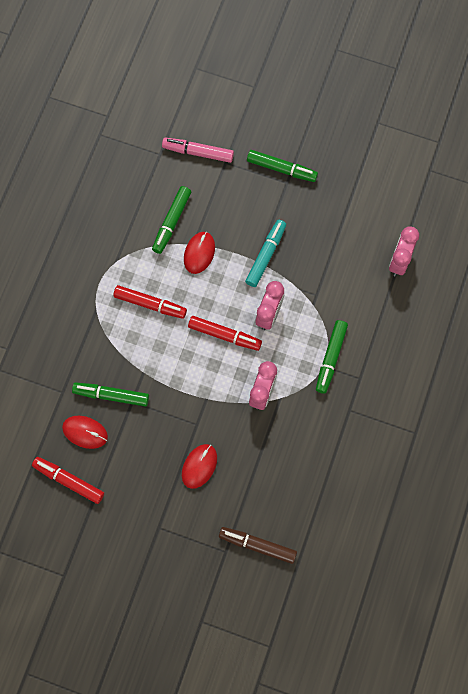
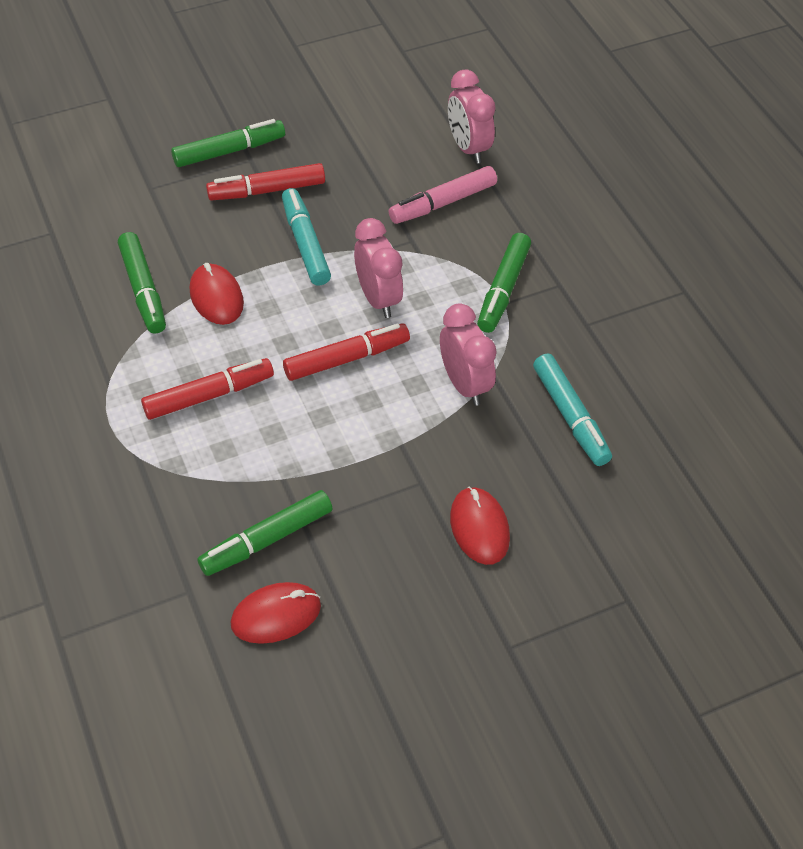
camera: 45 degrees left, 20 degrees down
red marker [32,457,104,504] -> red marker moved to [206,163,325,201]
pink marker [162,138,234,163] -> pink marker moved to [389,166,497,224]
brown marker [219,527,297,564] -> none
green marker [316,320,348,394] -> green marker turned 45 degrees clockwise [477,233,531,333]
none -> turquoise marker [533,354,612,466]

